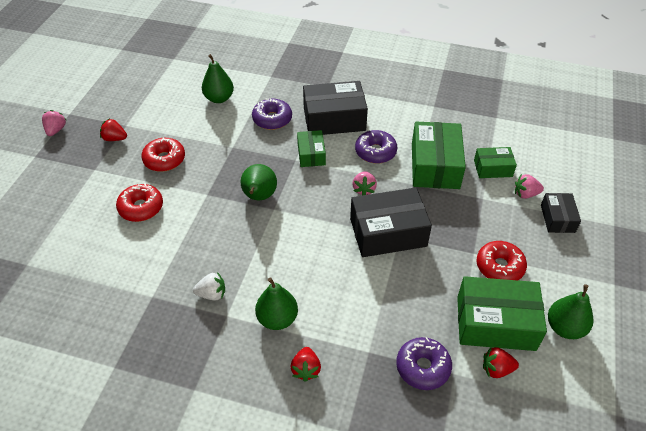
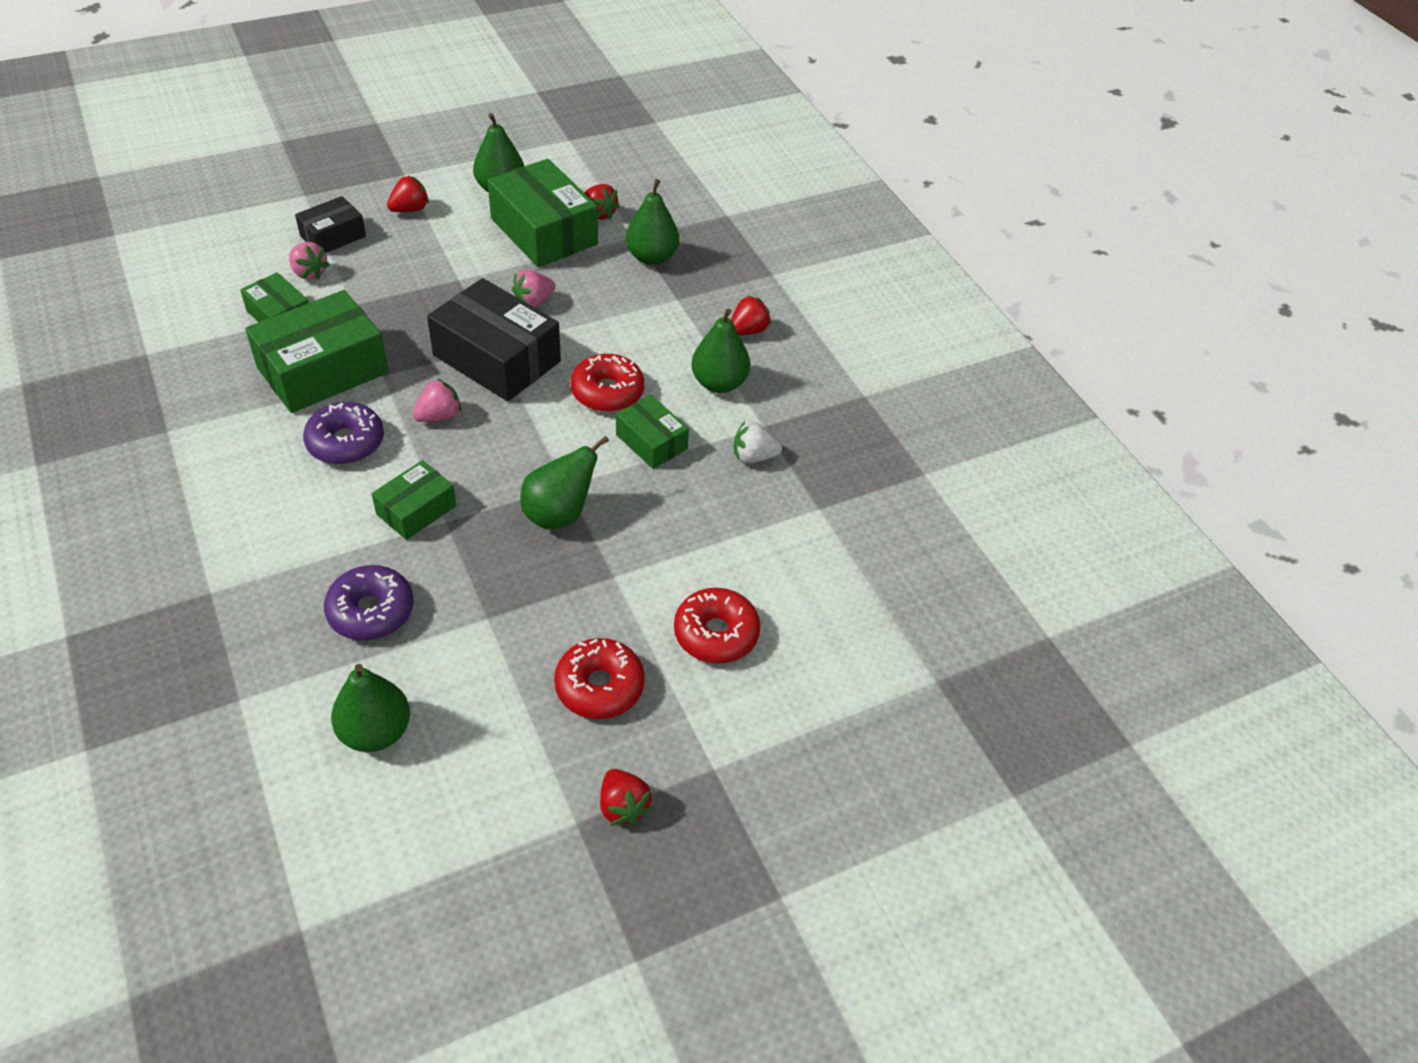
camera: 135 degrees left, 0 degrees up
pink strawberry [42,110,66,136] -> pink strawberry moved to [512,270,556,307]
white strawberry [193,272,225,301] -> white strawberry turned 45 degrees counterclockwise [734,421,782,463]
black box [303,81,368,135] -> none
purple donut [396,337,452,390] -> green pear [626,179,679,265]
red donut [476,241,527,280] -> red donut moved to [571,354,644,412]
none -> red strawberry [387,176,429,212]
none -> green box [616,395,689,469]

